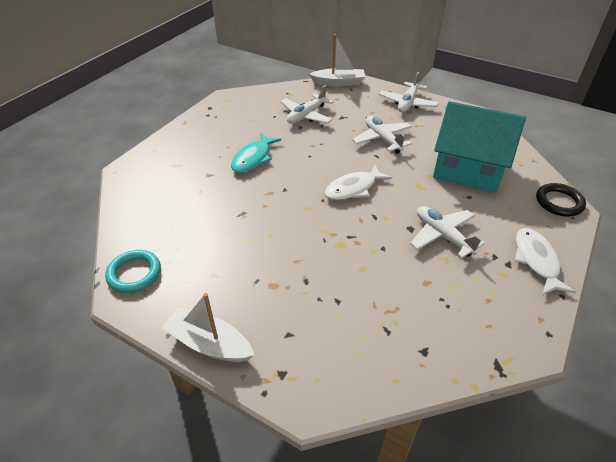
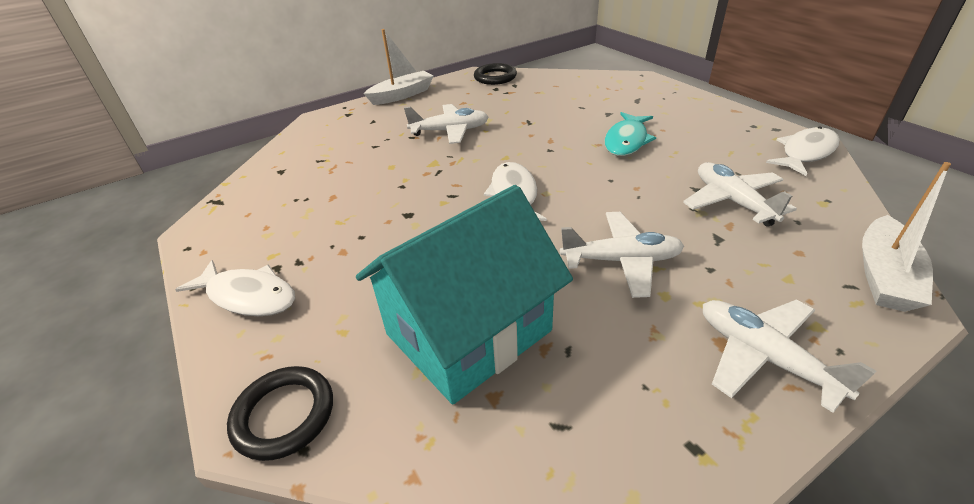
camera: 120 degrees right, 5 degrees down
turquoise ring [105,250,161,293] -> black ring [474,63,517,85]
turquoise fish [231,133,281,173] -> turquoise fish turned 120 degrees counterclockwise [605,112,656,156]
white plane [410,206,485,258] -> white plane moved to [404,104,489,144]
none -> white fish [766,127,840,176]

